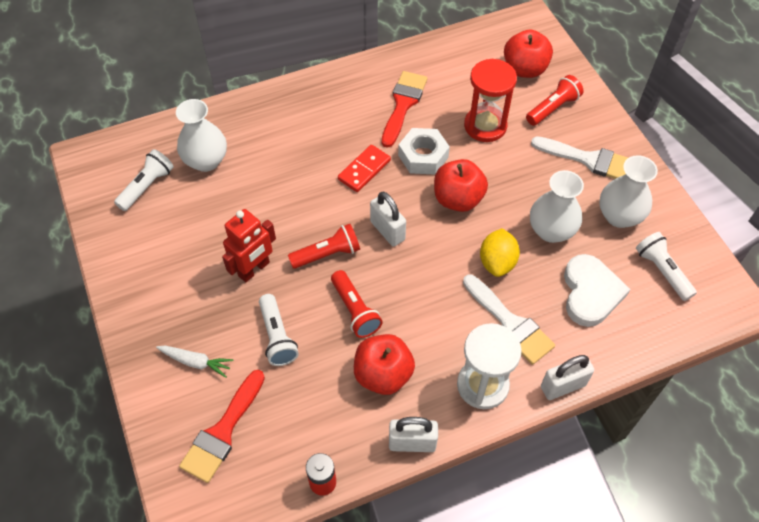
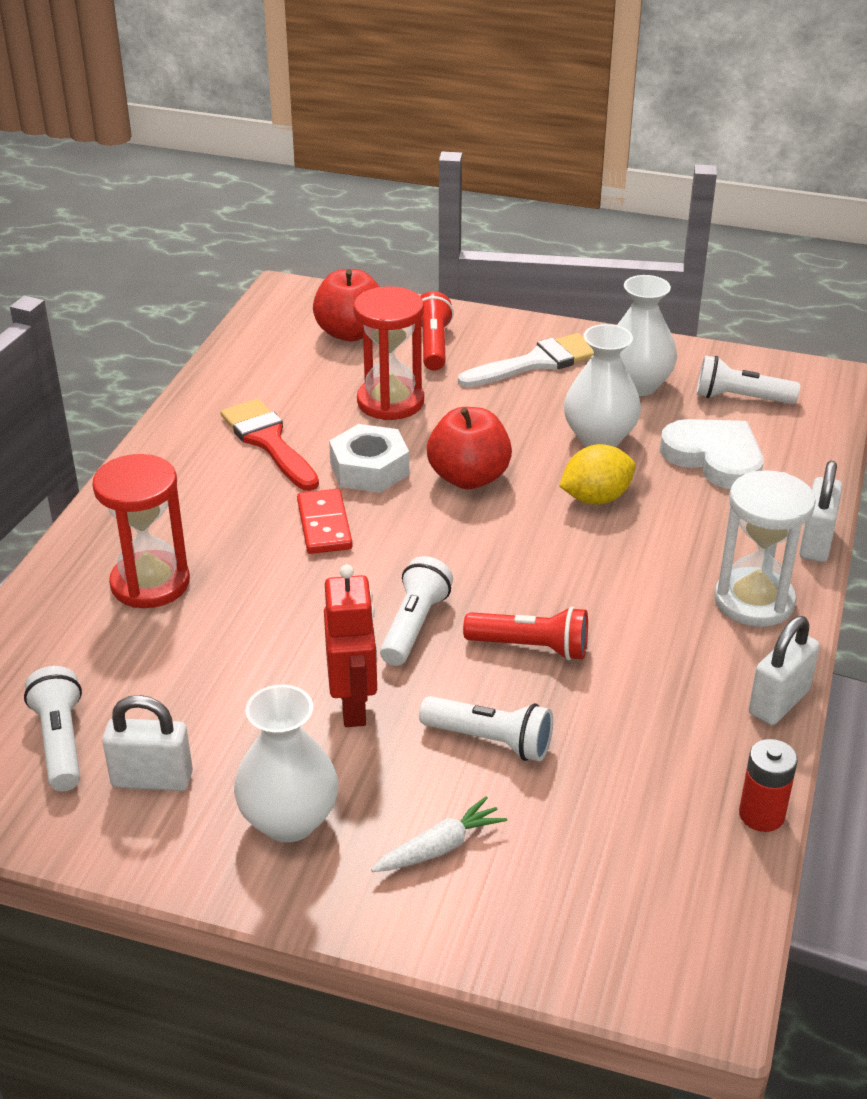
camera: 50 degrees left, 20 degrees down
white vase [176,99,227,172] -> white vase moved to [234,685,338,842]
red brush [179,370,265,483] -> none
red flashlight [288,224,360,269] -> white flashlight [380,556,453,666]
red apple [354,334,415,395] -> none
white padlock [370,192,406,246] -> white padlock moved to [102,695,193,791]
white brush [463,275,555,365] -> none
yellow lemon [480,228,520,277] -> yellow lemon turned 75 degrees counterclockwise [559,444,636,505]
none -> red hourglass [92,454,190,608]

